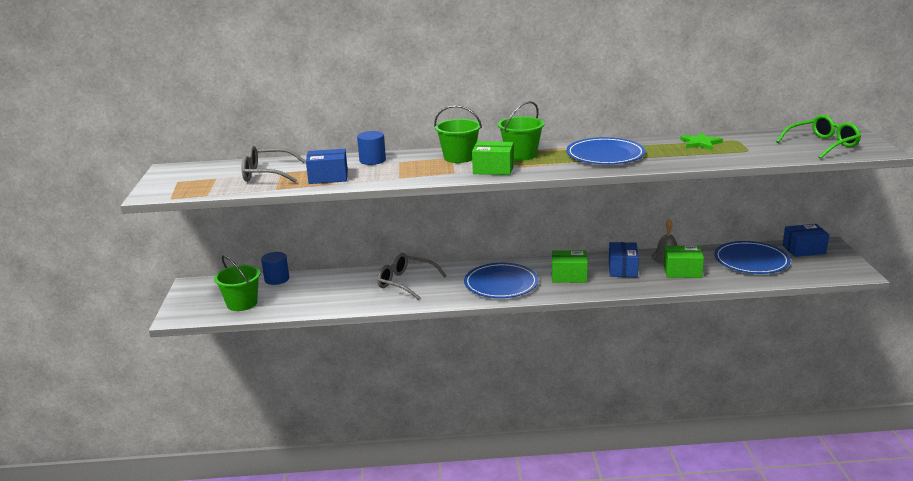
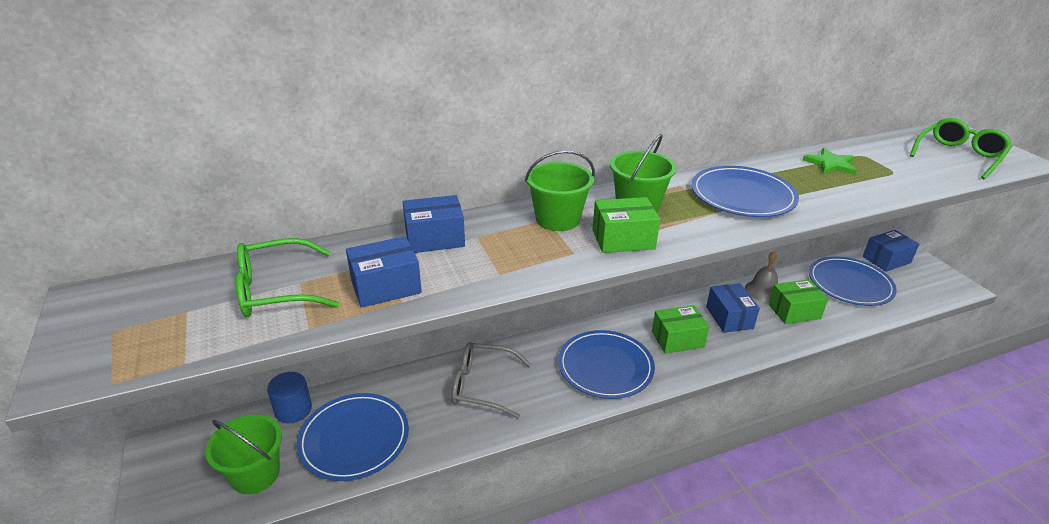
camera: 20 degrees left, 10 degrees up
grey glasses [241,145,306,183] -> green glasses [236,238,339,317]
blue cylinder [357,131,386,165] -> blue box [403,195,465,253]
none -> blue plate [297,393,409,481]

